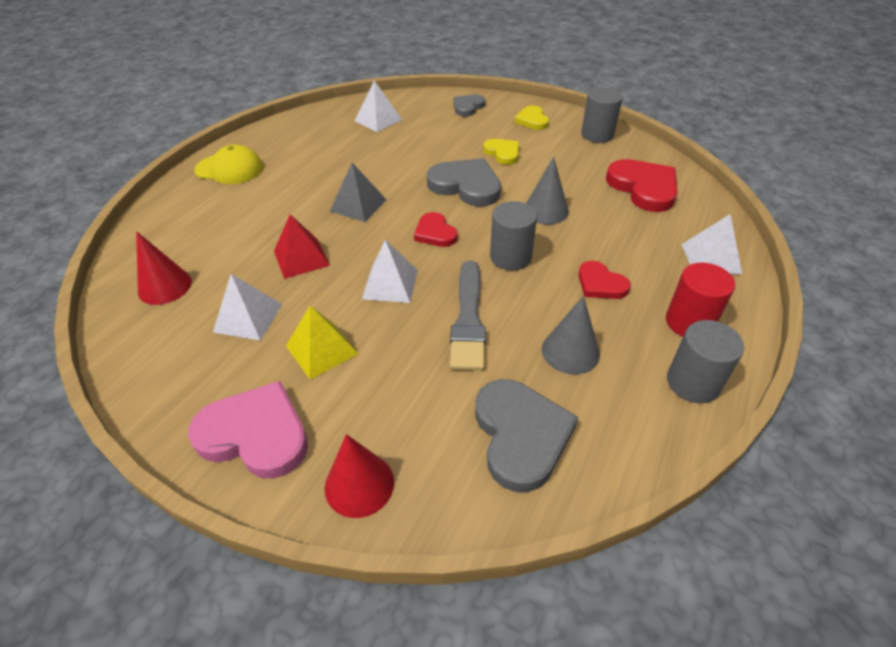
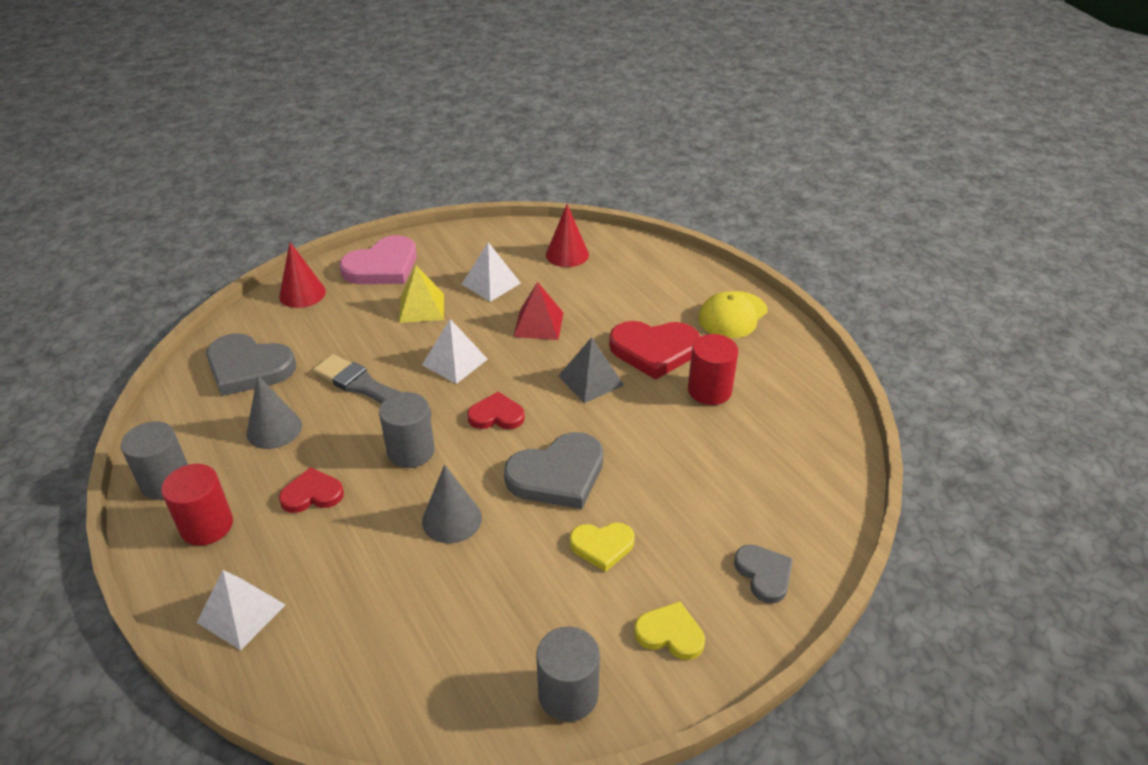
camera: 120 degrees right, 5 degrees down
white pyramid [355,81,402,132] -> none
red heart [606,159,678,212] -> red heart moved to [609,321,700,380]
none -> red cylinder [688,334,738,405]

